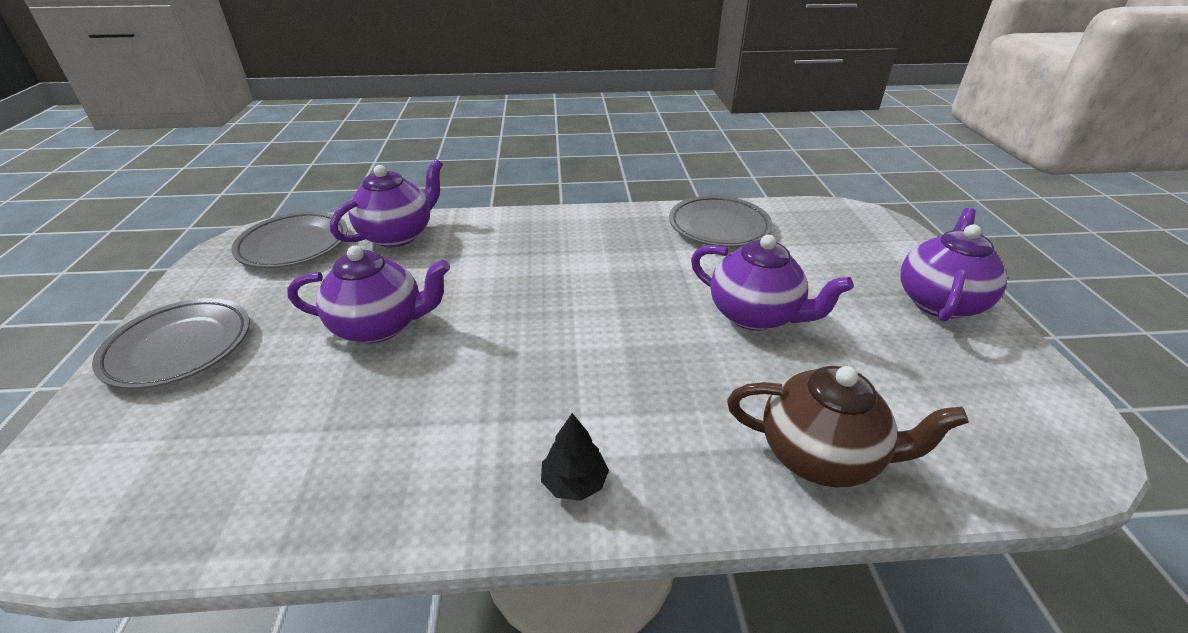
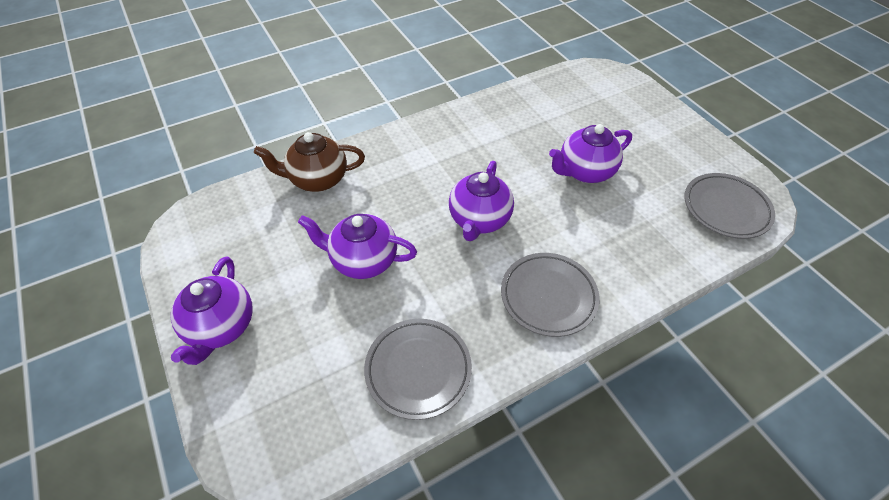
camera: 155 degrees right, 15 degrees up
grey plate [92,298,250,389] -> grey plate moved to [501,253,599,337]
purple teapot [330,159,443,247] -> purple teapot moved to [449,161,514,241]
black tree [541,413,609,501] -> none

